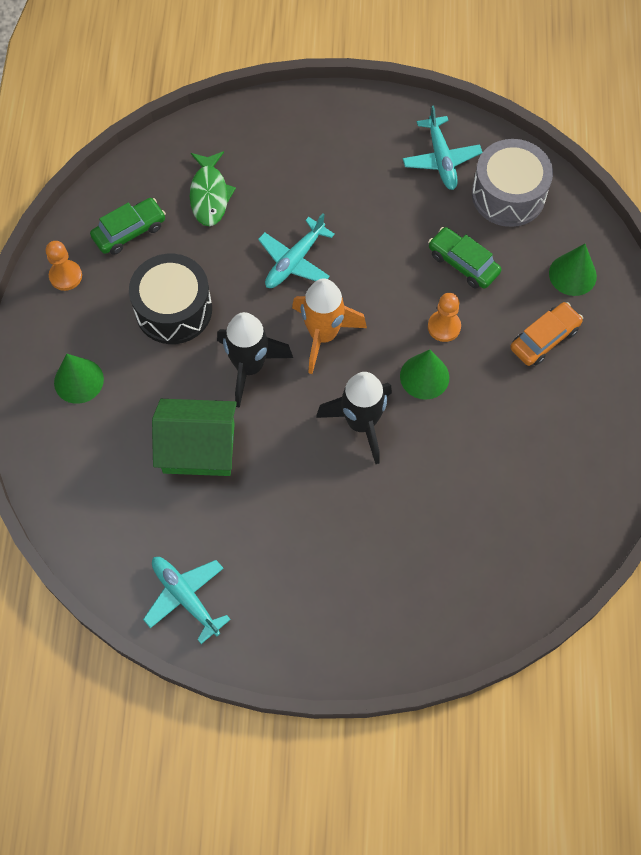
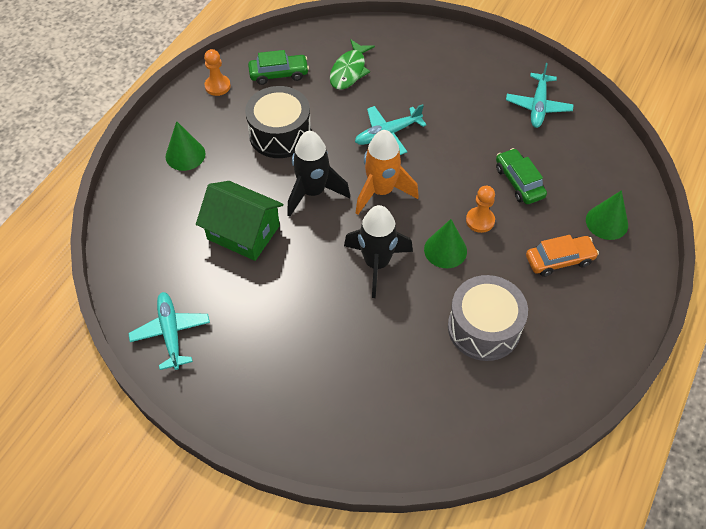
camera: 25 degrees right, 10 degrees down
grey drum [472,139,553,227] -> grey drum moved to [448,275,528,361]

